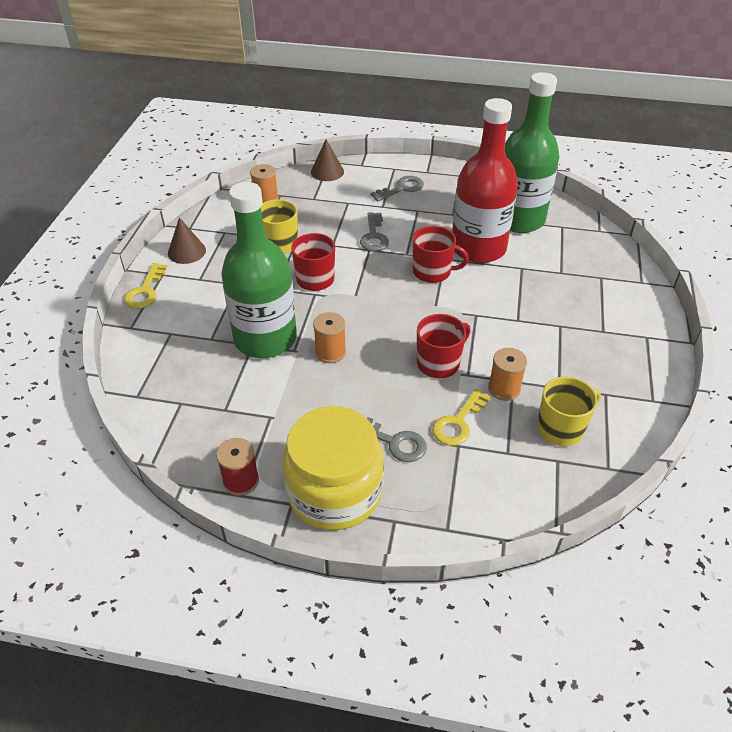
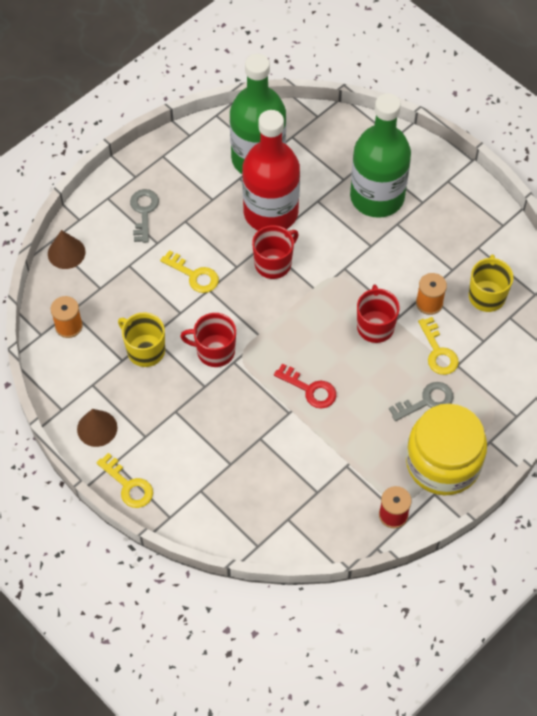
camera: 55 degrees left, 15 degrees up
green bottle [221,182,297,358] -> green bottle moved to [350,93,411,218]
orange spool [313,312,346,363] -> red key [274,363,336,409]
grey key [360,212,389,252] -> yellow key [160,250,219,293]

